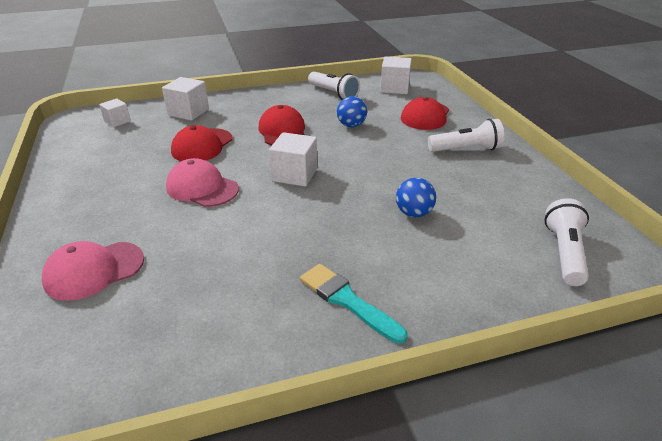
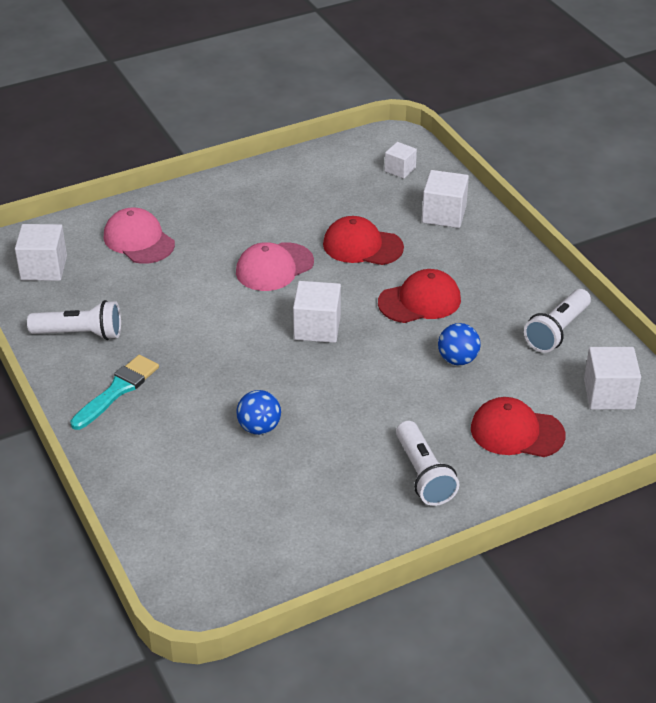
camera: 80 degrees right, 5 degrees up
pink cap [166,158,239,207] -> pink cap turned 150 degrees counterclockwise [236,242,314,291]
white flashlight [544,198,589,286] -> white flashlight moved to [27,300,121,340]
none -> white cube [15,224,67,281]

